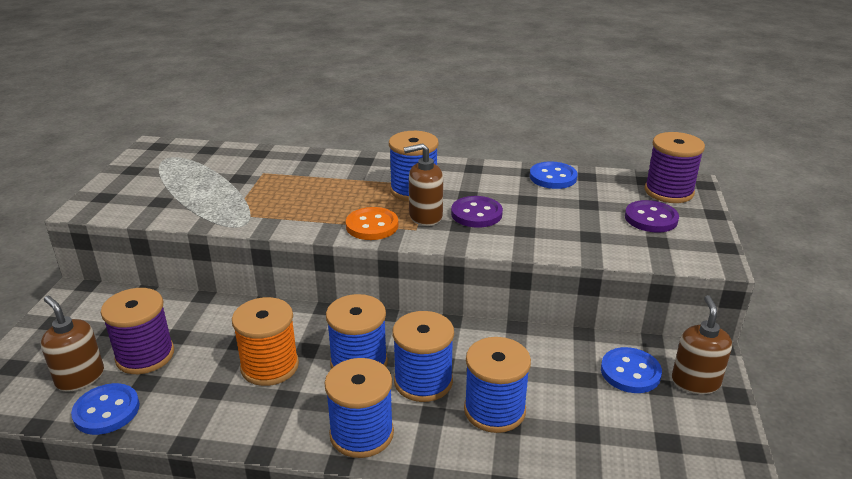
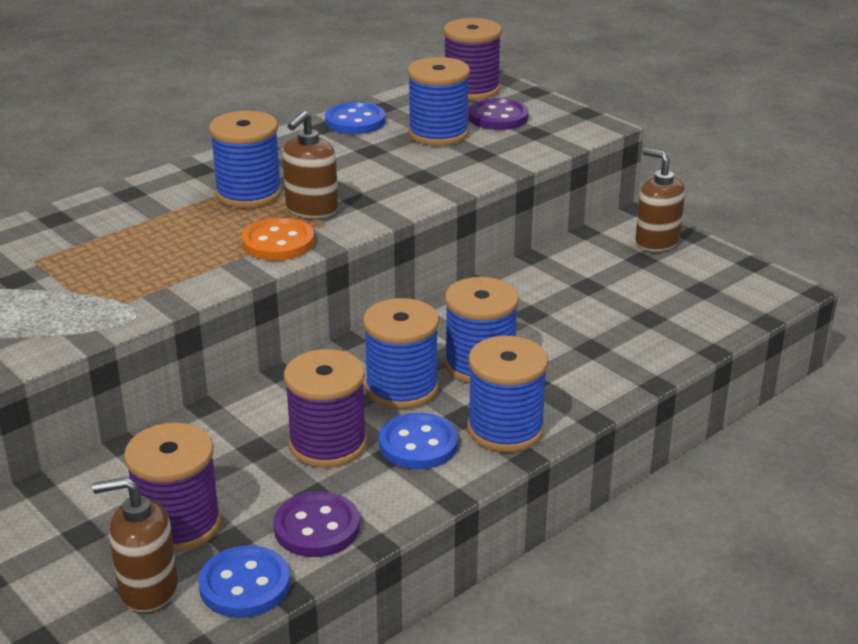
camera: 50 degrees left, 0 degrees up
orange spool [232,297,299,386] -> purple spool [284,349,367,468]
purple button [451,196,503,228] -> purple button moved to [273,492,360,557]
blue spool [464,337,531,433] -> blue spool moved to [407,57,470,146]
blue button [601,347,662,393] -> blue button moved to [379,413,458,469]

